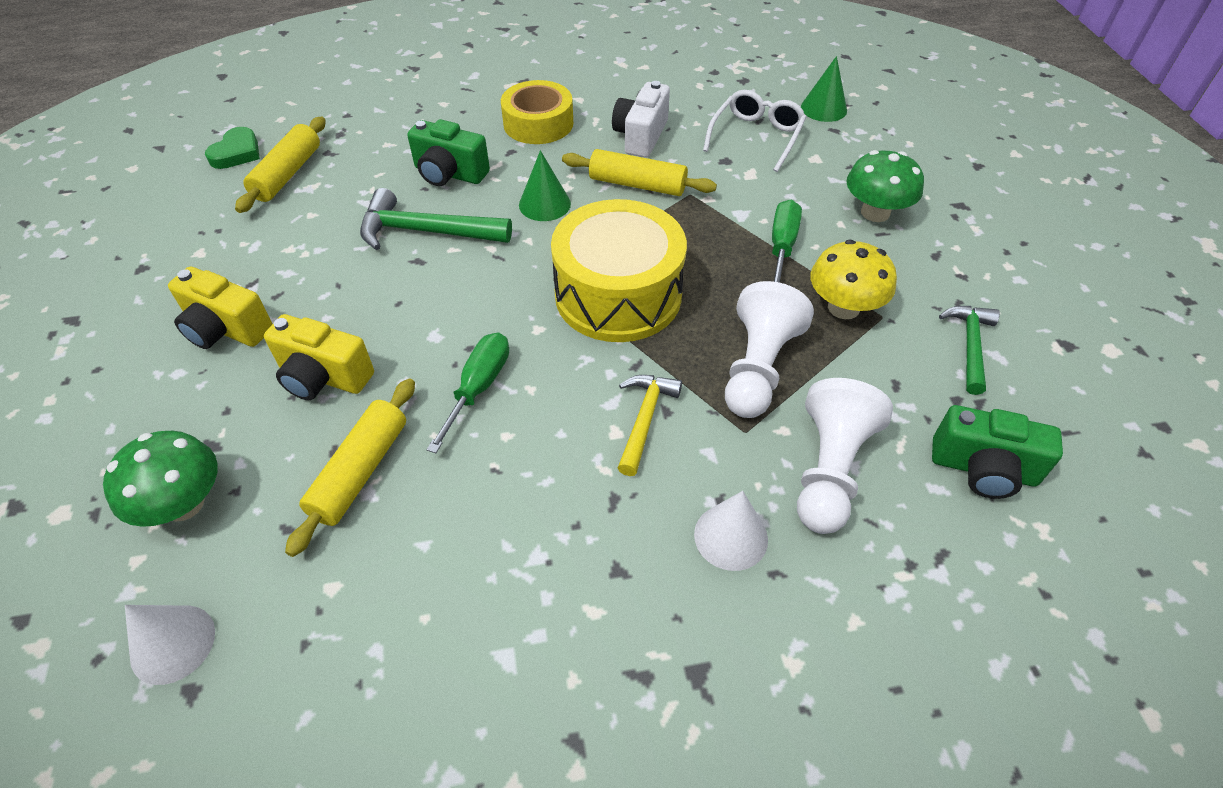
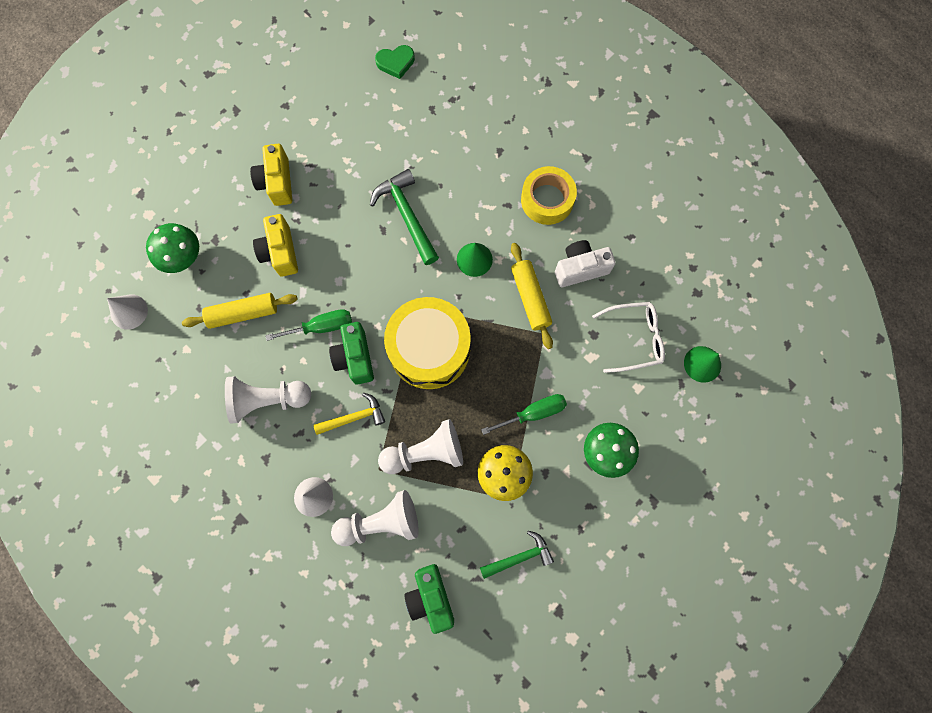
camera: 55 degrees right, 25 degrees up
yellow rolling pin [235,117,326,213] -> none
green camera [407,119,490,186] -> green camera moved to [329,322,374,385]
none -> white pawn [225,376,311,424]

